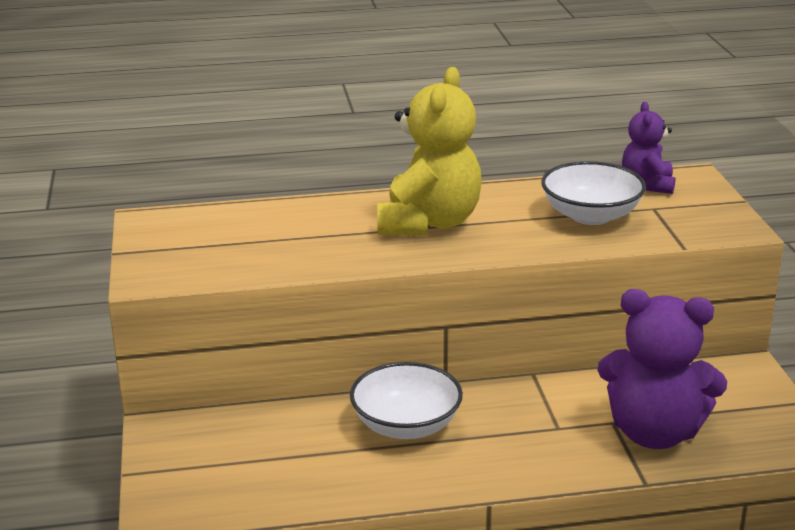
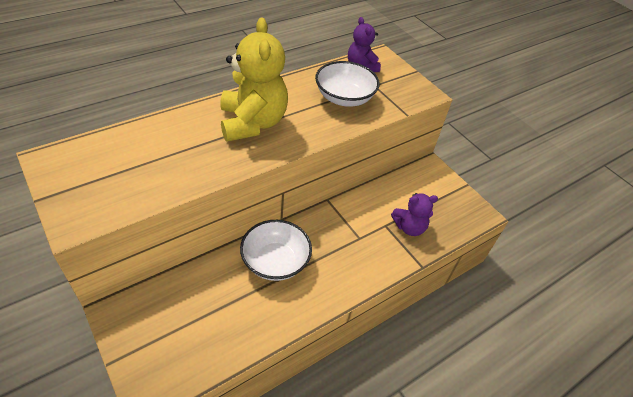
camera: 30 degrees left, 20 degrees up
purple teddy bear [597,289,727,449] -> purple teddy bear [391,193,438,236], size x0.56

